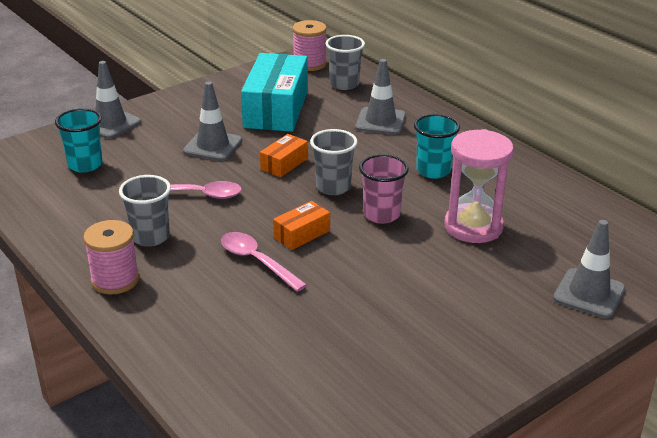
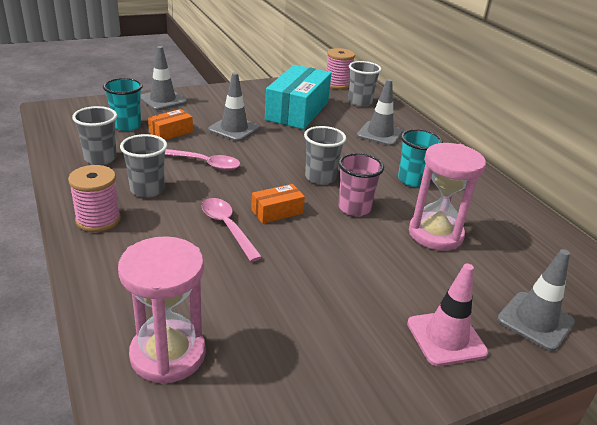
camera: 10 degrees right, 0 degrees up
orange box [260,134,308,177] -> orange box moved to [148,109,193,140]
none -> grey cup [72,106,117,165]
none -> pink hourglass [118,236,206,384]
none -> pink traffic cone [407,263,488,366]

